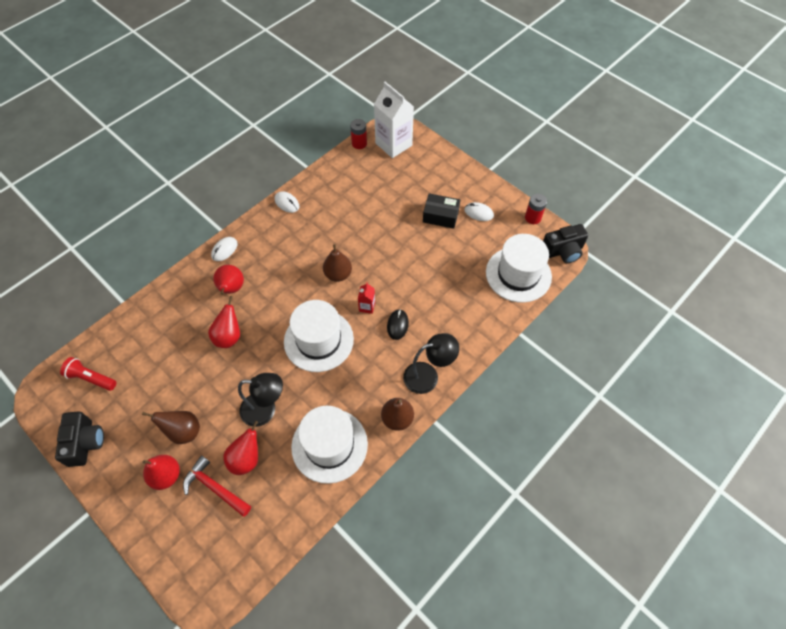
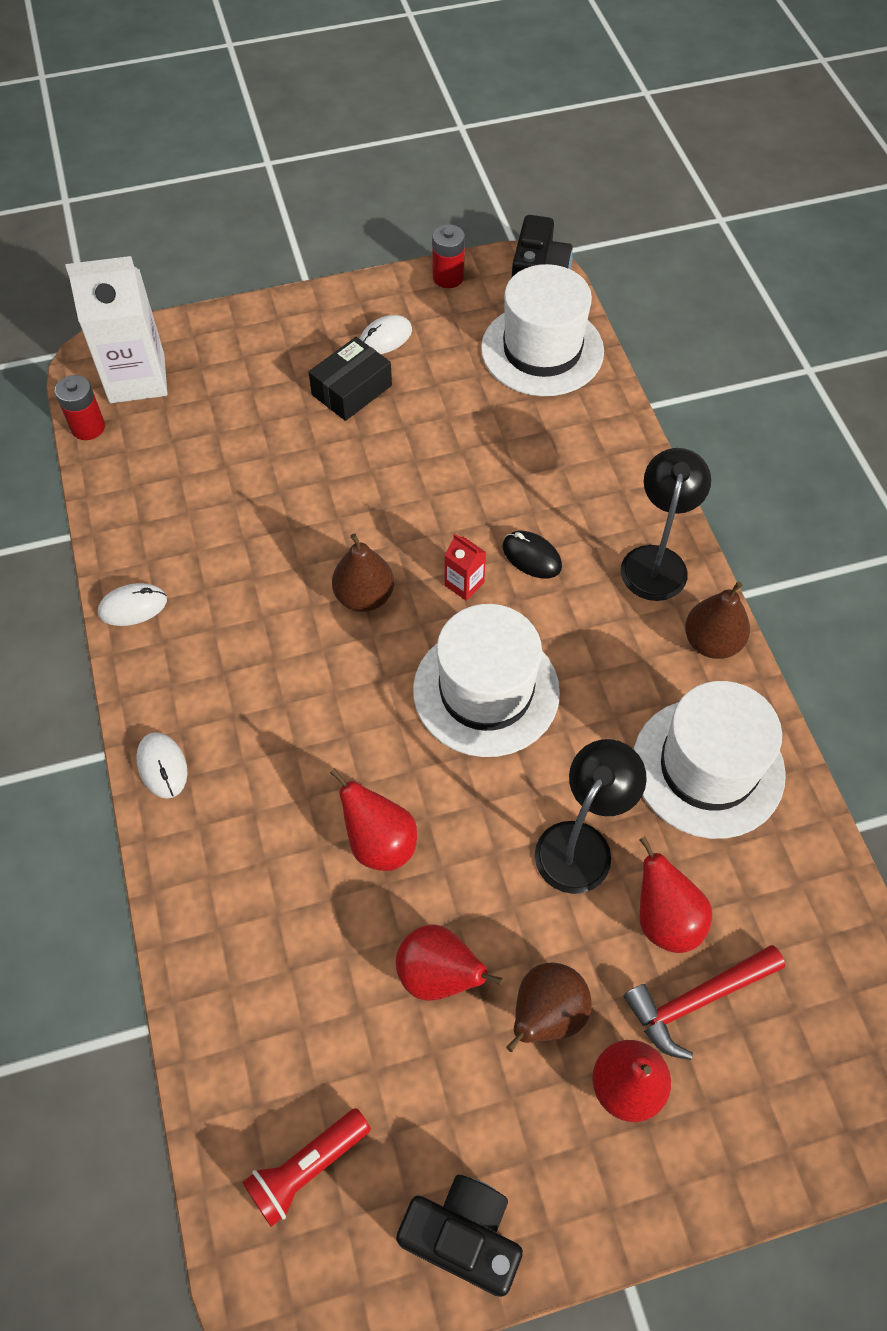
camera: 60 degrees left, 0 degrees up
red pear [213,265,244,295] -> red pear moved to [396,924,503,1001]

